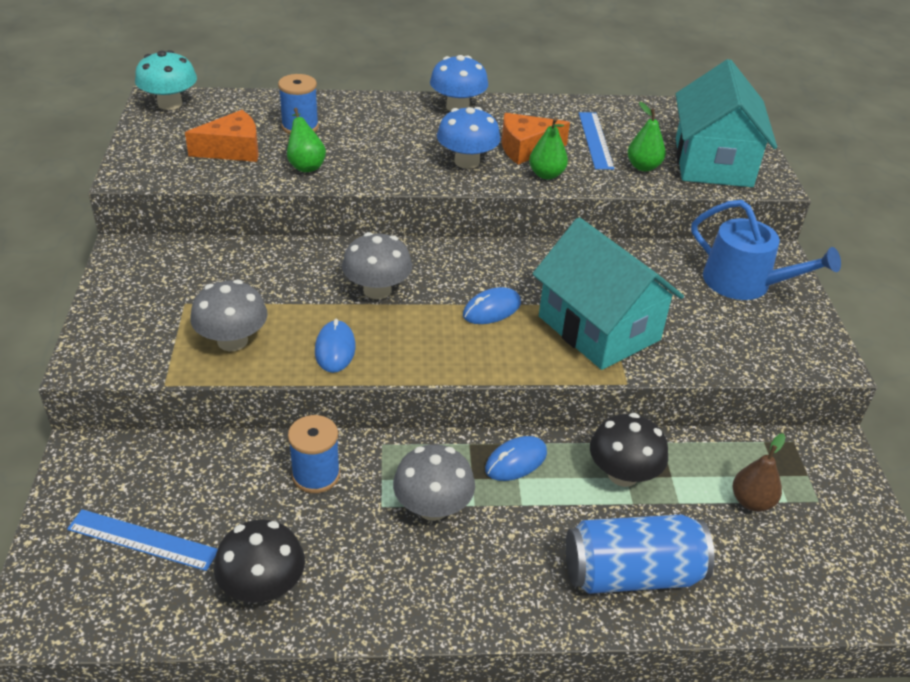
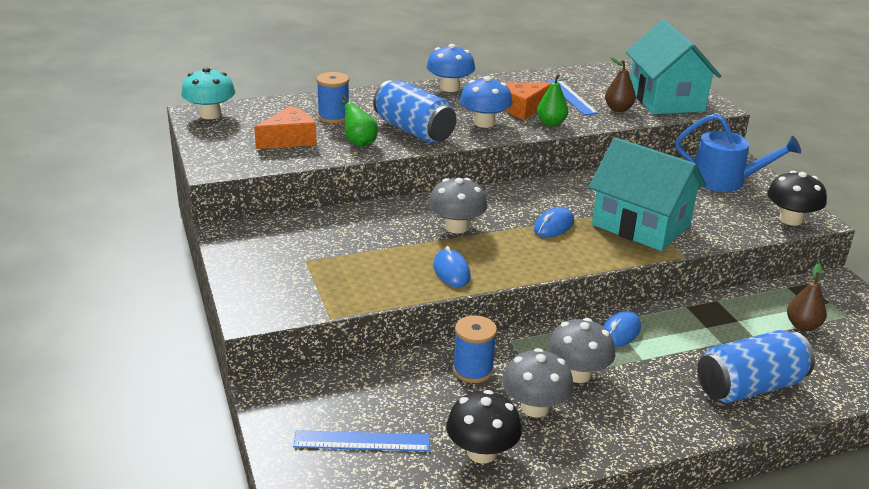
camera: 15 degrees left, 10 degrees down
grey mushroom [190,280,268,351] -> grey mushroom moved to [502,348,574,417]
black mushroom [590,413,668,487] -> black mushroom moved to [767,171,827,226]
green pear [627,102,666,171] -> brown pear [605,57,636,112]
none -> blue can [373,80,457,143]

